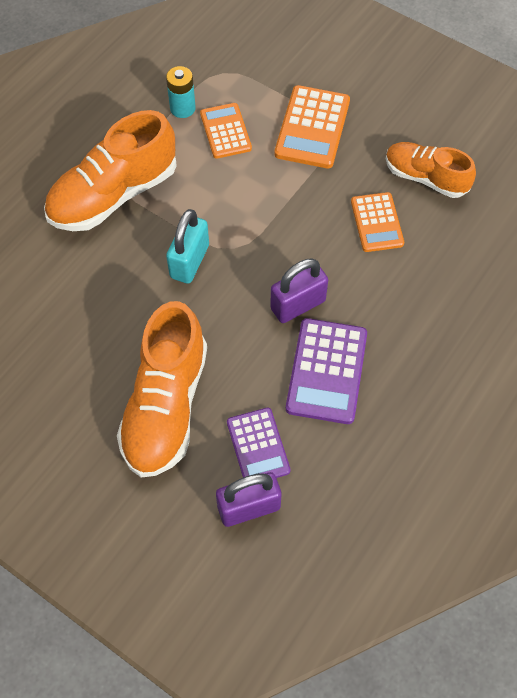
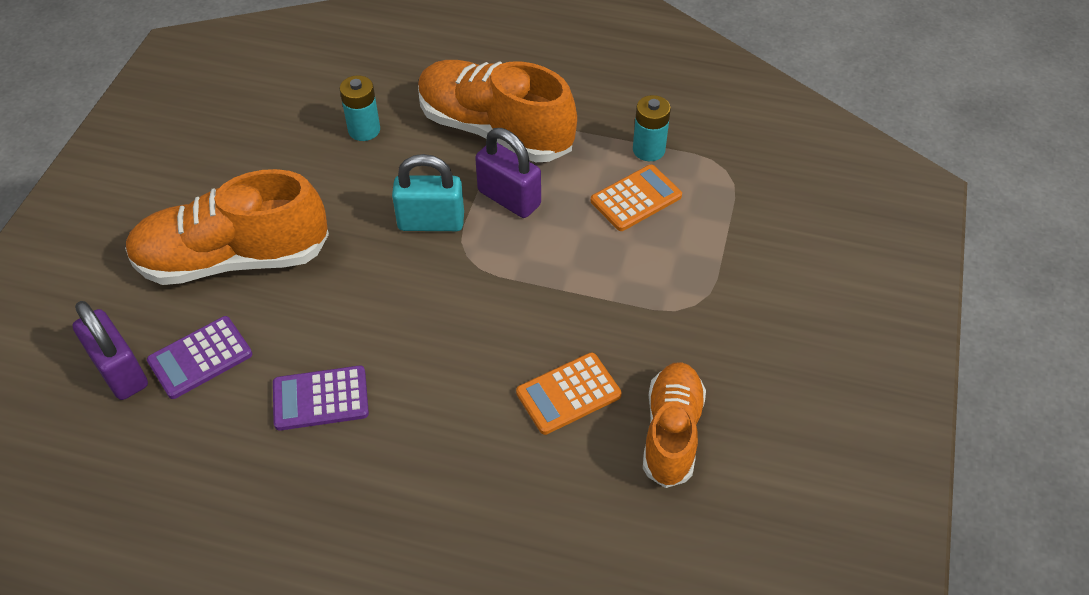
camera: 70 degrees right, 10 degrees down
purple padlock [270,258,328,323] -> purple padlock moved to [475,128,541,218]
orange calculator [274,85,350,168] -> none
purple calculator [286,318,367,424] -> purple calculator [273,366,369,431], size x0.67
none -> turquoise battery [340,75,380,141]

